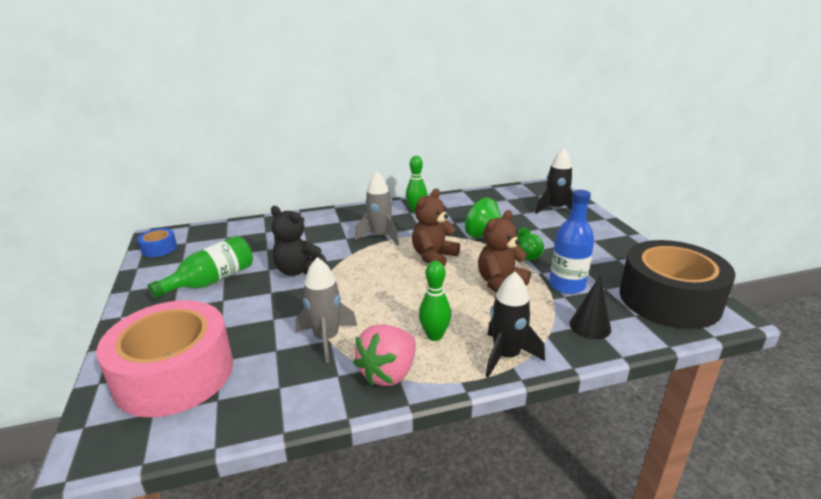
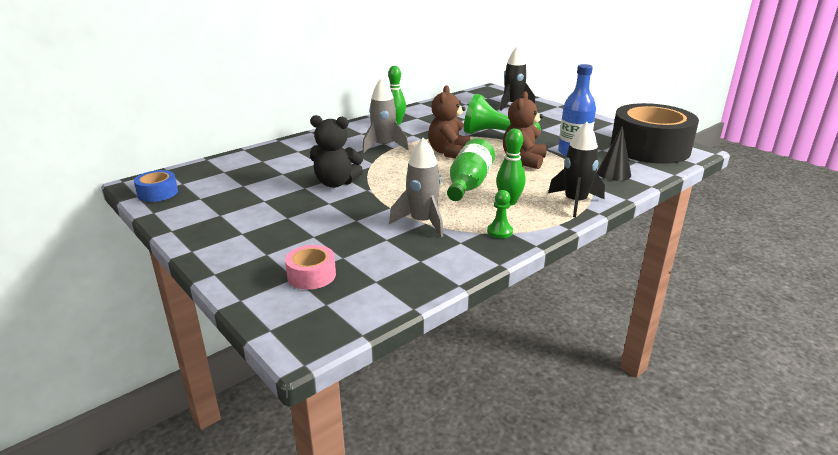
camera: 25 degrees left, 0 degrees up
pink tape [96,300,233,417] -> pink tape [285,245,336,290], size x0.42
green bottle [148,236,253,299] -> green bottle moved to [447,138,495,201]
pink strawberry [353,324,416,386] -> green pawn [487,190,513,238]

